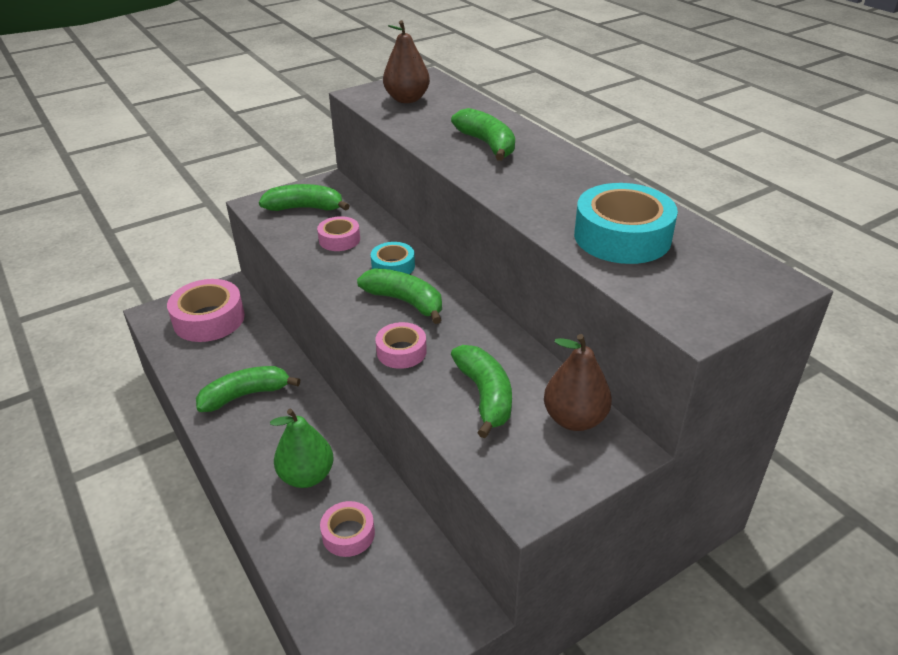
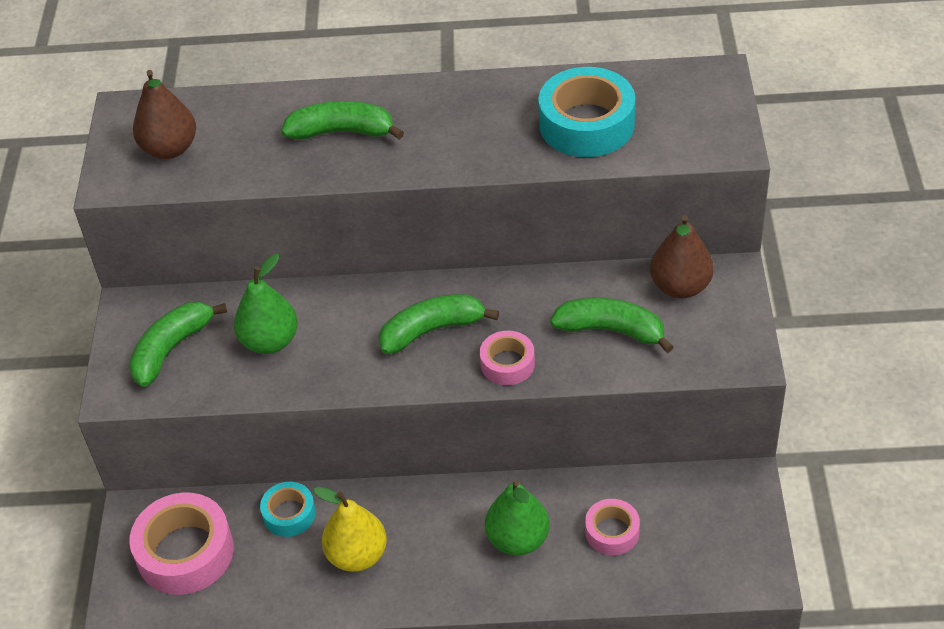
camera: 55 degrees left, 10 degrees up
green banana [196,366,300,412] -> yellow pear [313,487,387,572]
pink tape [317,216,360,251] -> green pear [234,254,298,354]
turquoise tape [370,242,415,274] -> turquoise tape moved to [260,482,316,537]

